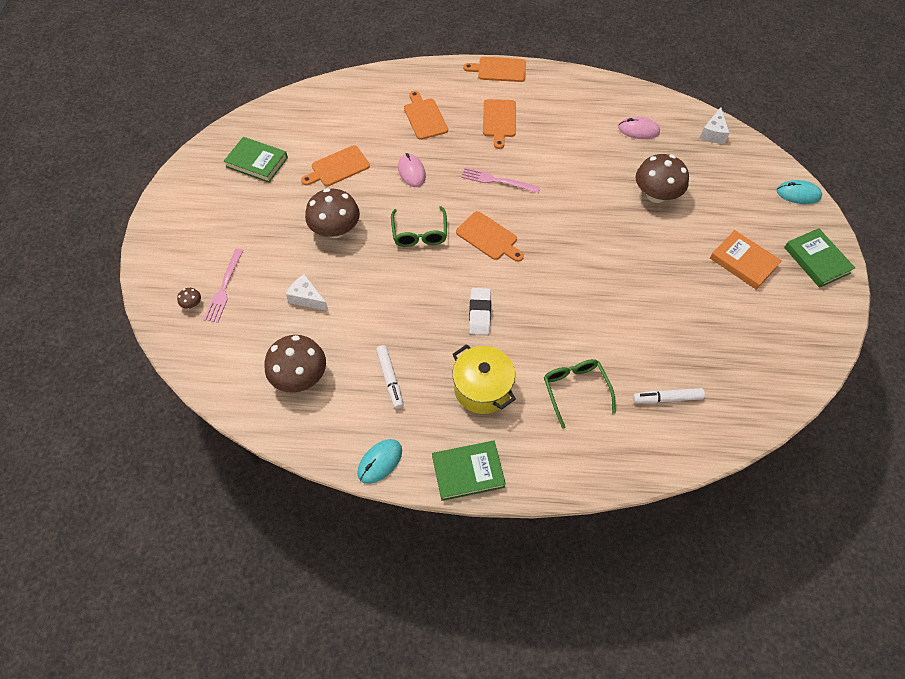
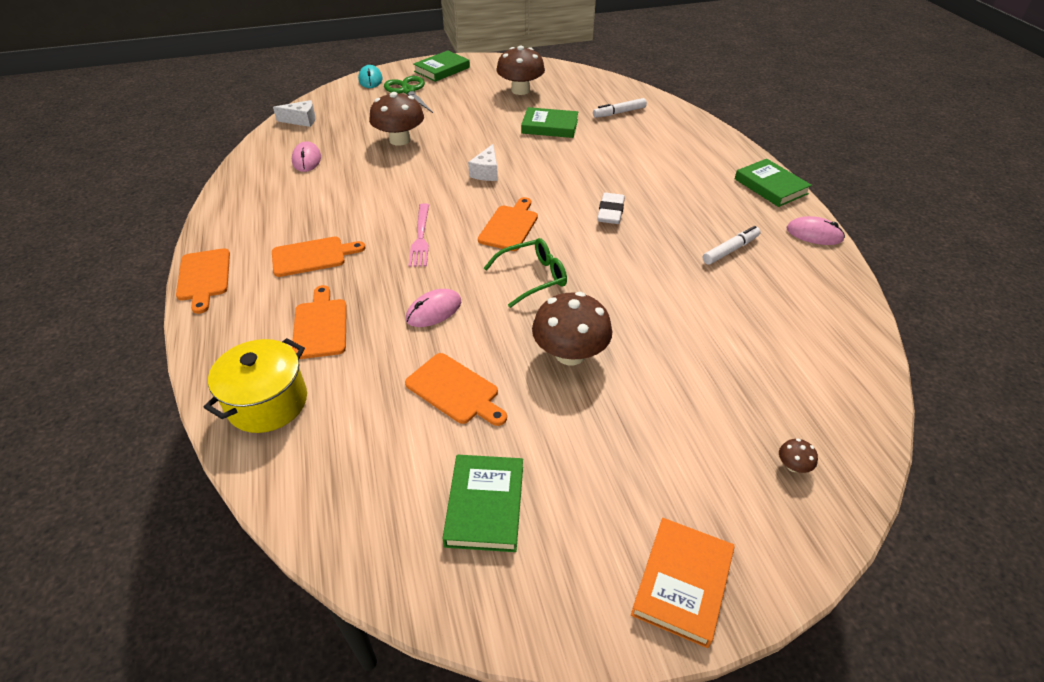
camera: 110 degrees left, 15 degrees down
pink fork [203,248,243,323] -> none
brown mushroom [265,335,326,393] -> brown mushroom moved to [496,45,545,95]
white cheese [286,274,329,311] -> white cheese moved to [468,144,498,181]
turquoise mouse [357,439,402,484] -> pink mouse [786,216,845,245]
orange cutting board [404,91,448,140] -> orange cutting board turned 120 degrees clockwise [292,285,347,359]
yellow pot [452,344,516,414] -> yellow pot moved to [203,338,307,433]
white eraser [469,288,491,335] -> white eraser turned 60 degrees counterclockwise [597,193,625,224]
green glasses [544,359,616,429] -> none
white marker [633,388,705,403] -> white marker turned 90 degrees clockwise [593,98,647,118]
orange book [710,230,782,290] -> orange book moved to [631,518,735,648]
none -> green scissors [384,76,433,113]
none -> green book [521,107,578,138]

